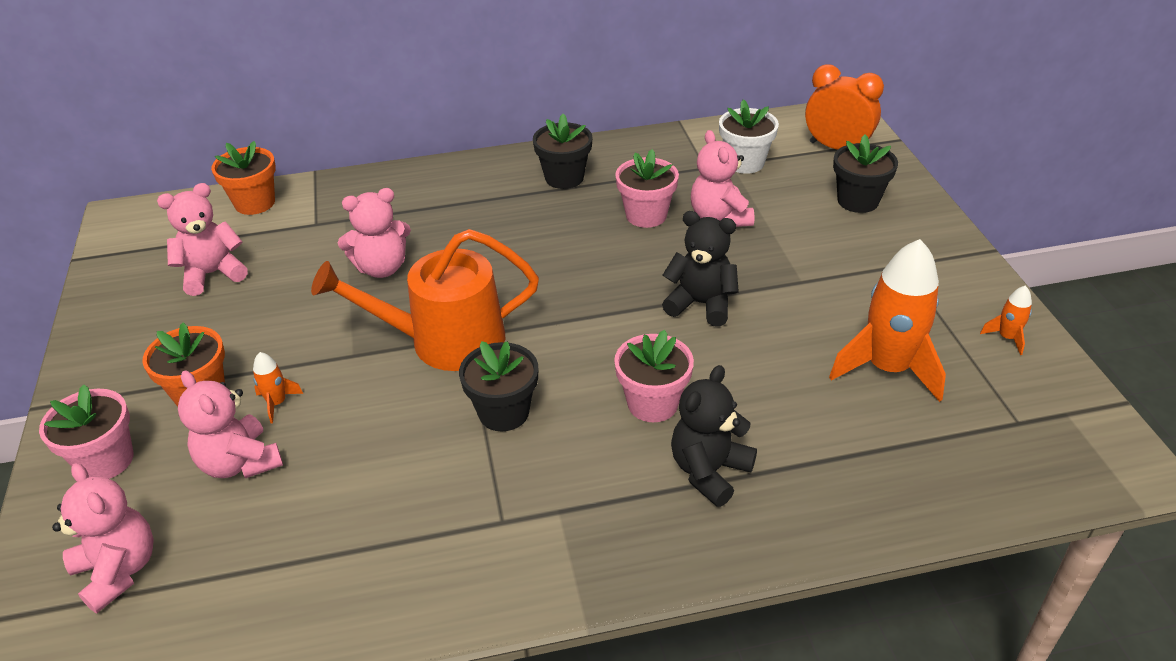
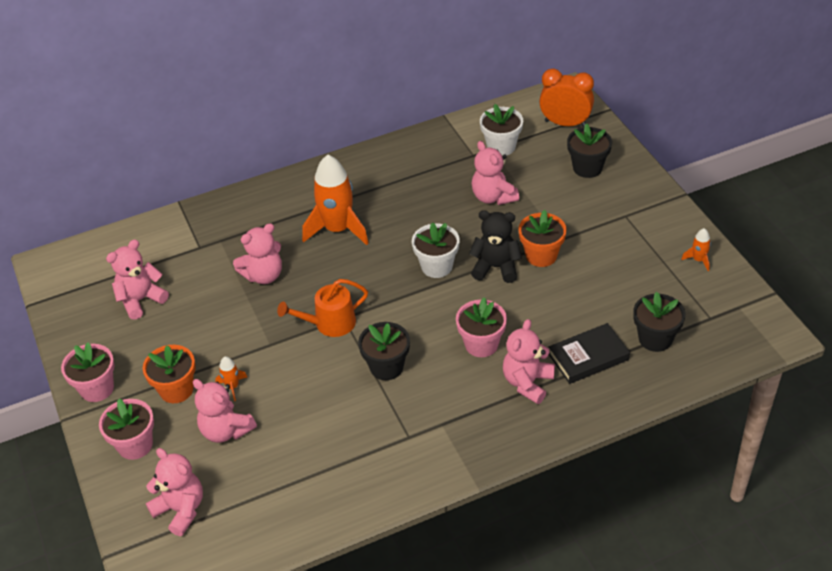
camera: 10 degrees left, 5 degrees up
orange flower pot [211,141,276,215] -> orange flower pot moved to [518,210,567,267]
orange watering can [311,229,539,371] -> orange watering can [277,279,368,337], size x0.63
black flower pot [533,114,593,189] -> black flower pot moved to [633,292,685,352]
pink flower pot [615,149,679,228] -> pink flower pot moved to [61,343,115,402]
black teddy bear [671,365,757,507] -> pink teddy bear [503,319,555,404]
orange rocket [829,239,946,402] -> orange rocket moved to [302,155,369,245]
none -> white flower pot [412,222,460,278]
none -> black book [549,323,630,384]

